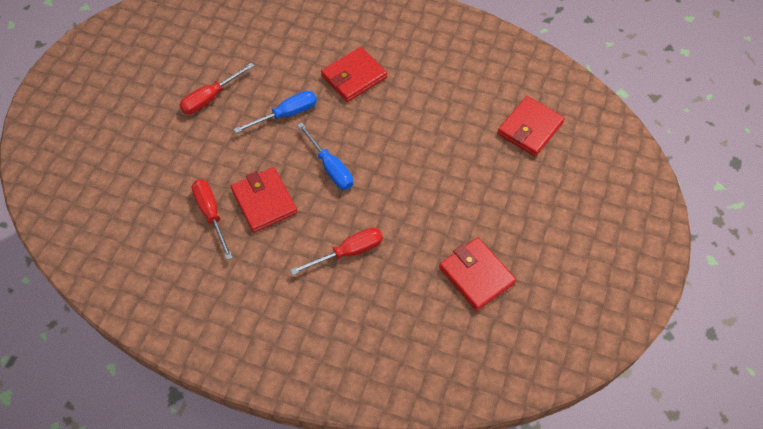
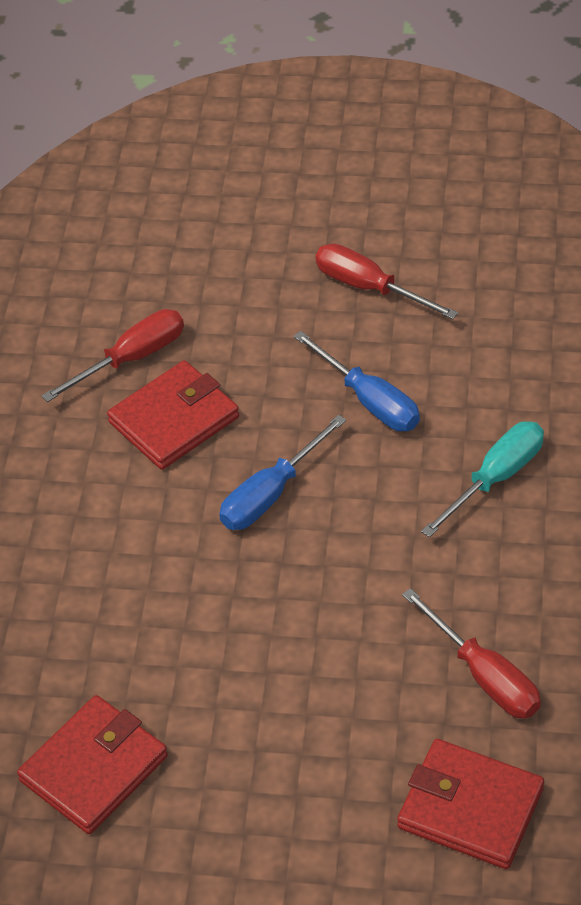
camera: 80 degrees right, 10 degrees down
red screwdriver [290,227,383,275] -> red screwdriver moved to [402,588,541,719]
red wallet [321,47,387,102] -> turquoise screwdriver [421,422,544,538]

